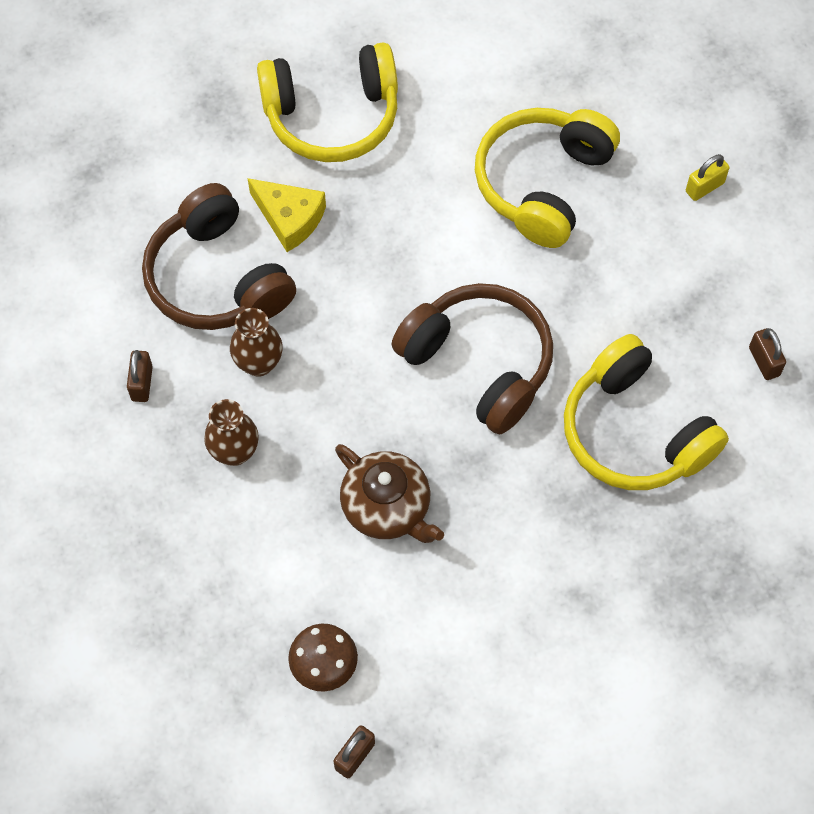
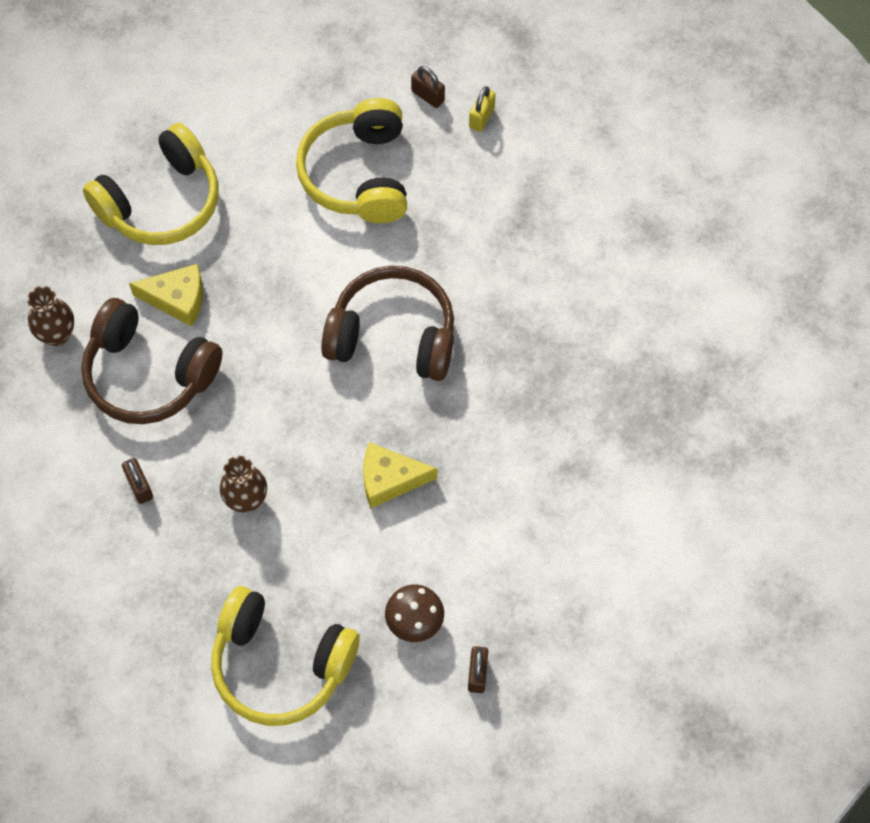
camera: 30 degrees left, 0 degrees up
brown vase [230,308,283,377] -> brown vase moved to [27,286,74,346]
brown teapot [335,444,444,543] -> yellow cheese [363,442,437,508]
yellow headphones [564,334,729,490] -> yellow headphones moved to [211,586,360,726]
brown padlock [749,328,786,380] -> brown padlock moved to [411,66,445,108]

